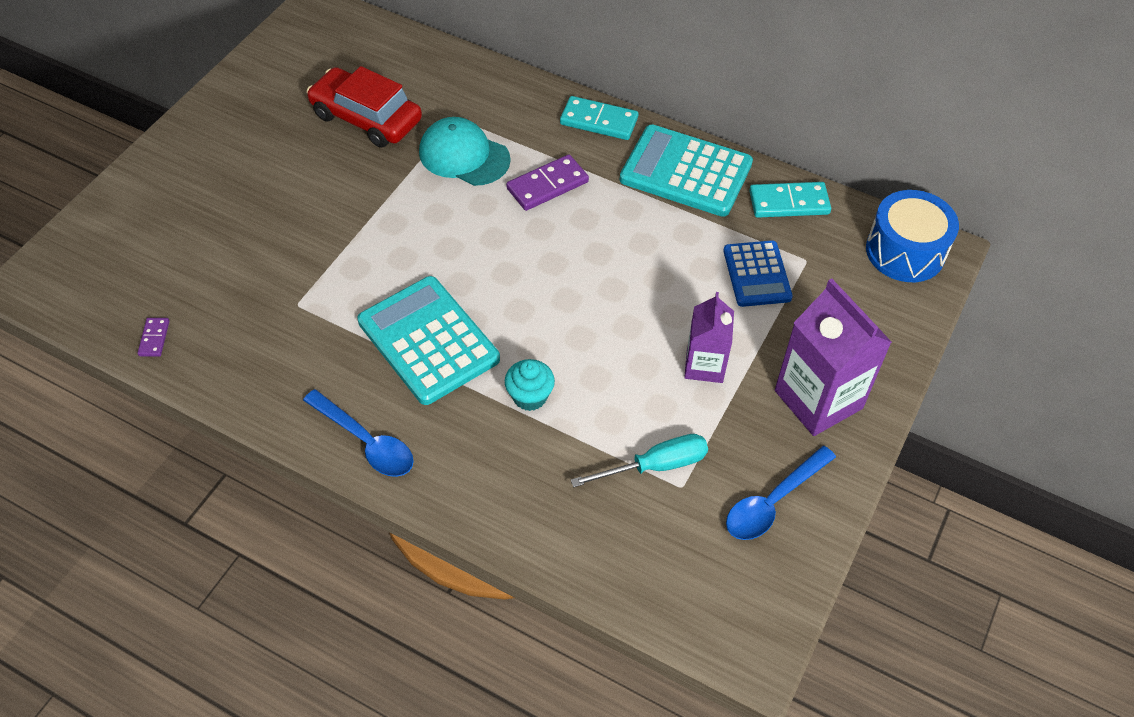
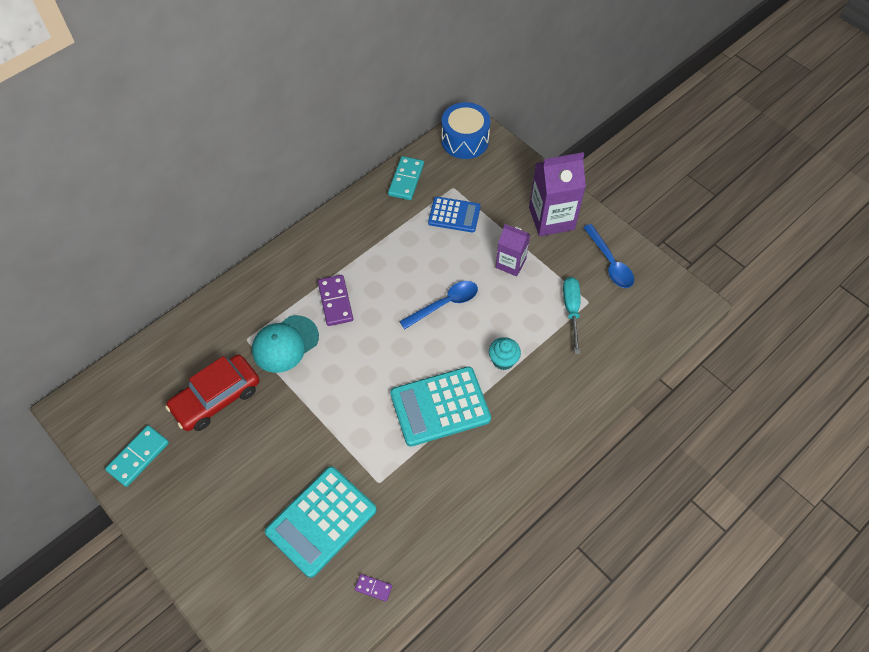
camera: 70 degrees left, 5 degrees up
blue spoon [303,389,414,477] -> blue spoon moved to [399,281,478,329]
turquoise domino [560,96,638,140] -> turquoise domino moved to [105,425,169,487]
turquoise calculator [620,125,753,217] -> turquoise calculator moved to [265,466,377,578]

